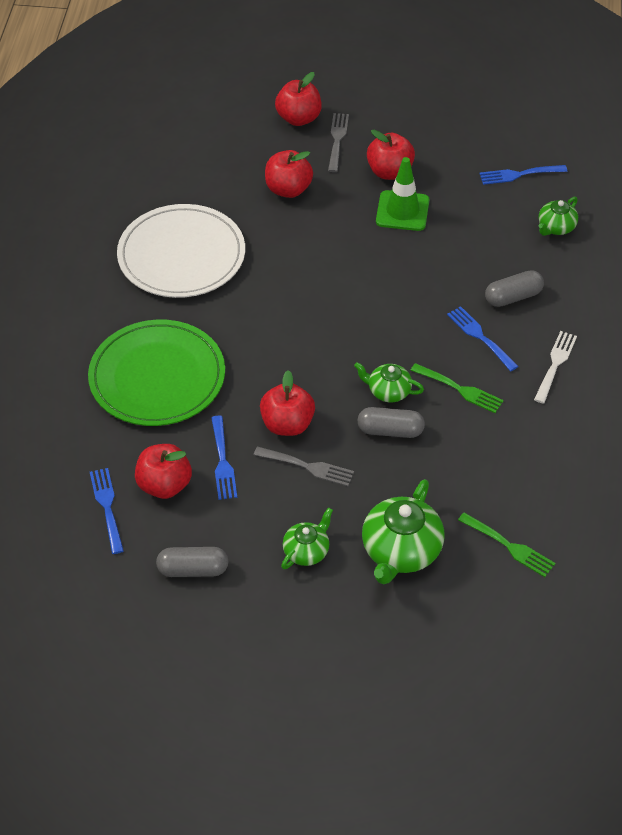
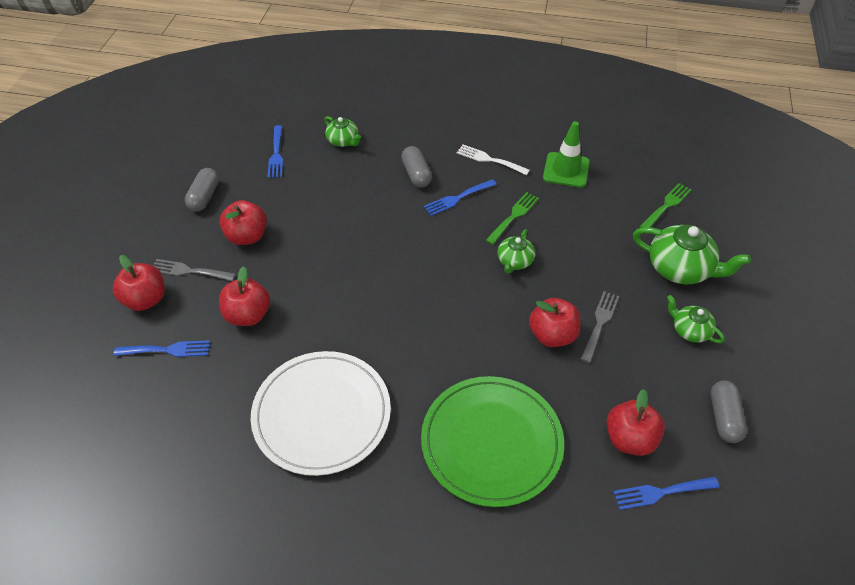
camera: 85 degrees left, 0 degrees up
blue fork [211,415,237,500] -> blue fork moved to [114,340,210,357]
grey capsule [358,407,425,438] -> grey capsule moved to [185,168,219,211]
green traffic cone [376,157,429,231] -> green traffic cone moved to [543,121,590,188]

